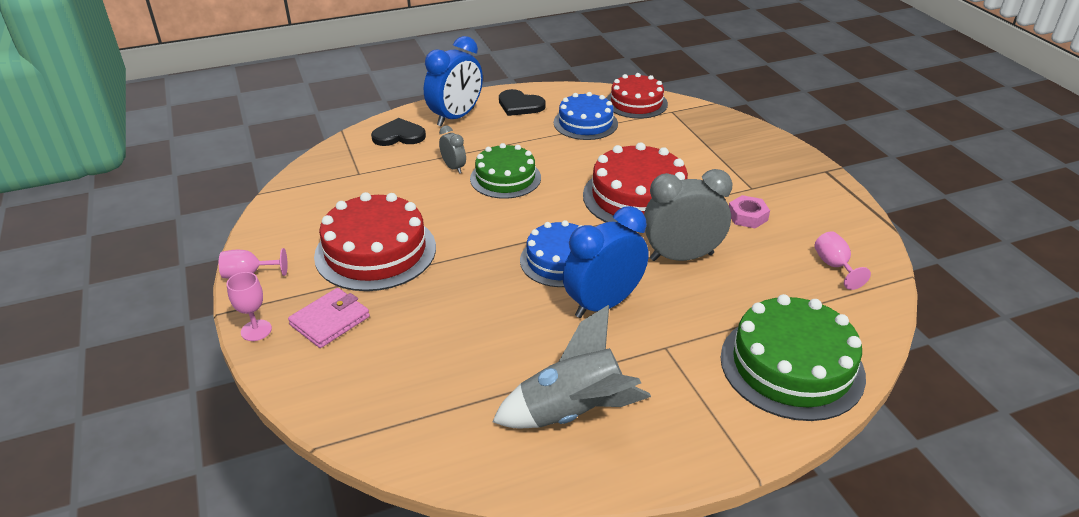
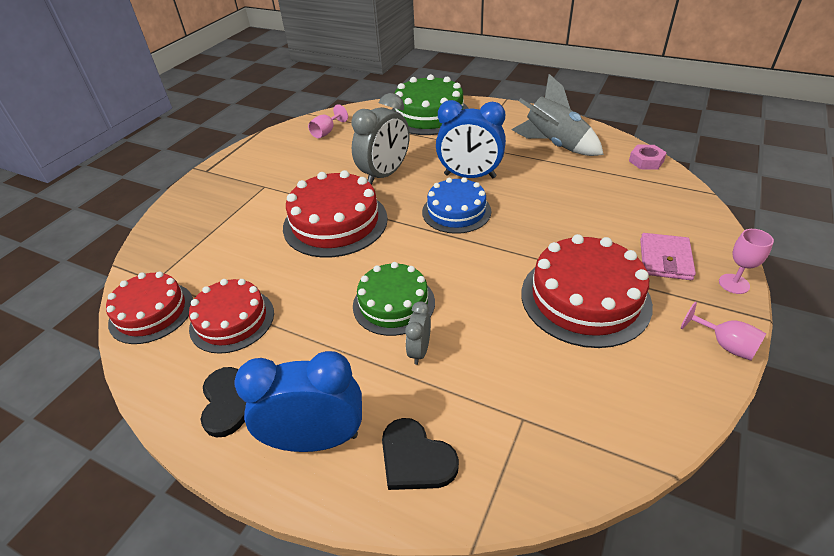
camera: 130 degrees left, 5 degrees up
pink wallet [288,288,370,348] -> pink wallet turned 75 degrees counterclockwise [640,233,696,280]
blue cake [554,92,618,140] -> red cake [189,279,274,354]
grey clock [644,169,733,261] -> grey clock turned 90 degrees counterclockwise [351,93,410,185]
pink nut [729,195,770,228] -> pink nut moved to [629,145,667,170]

